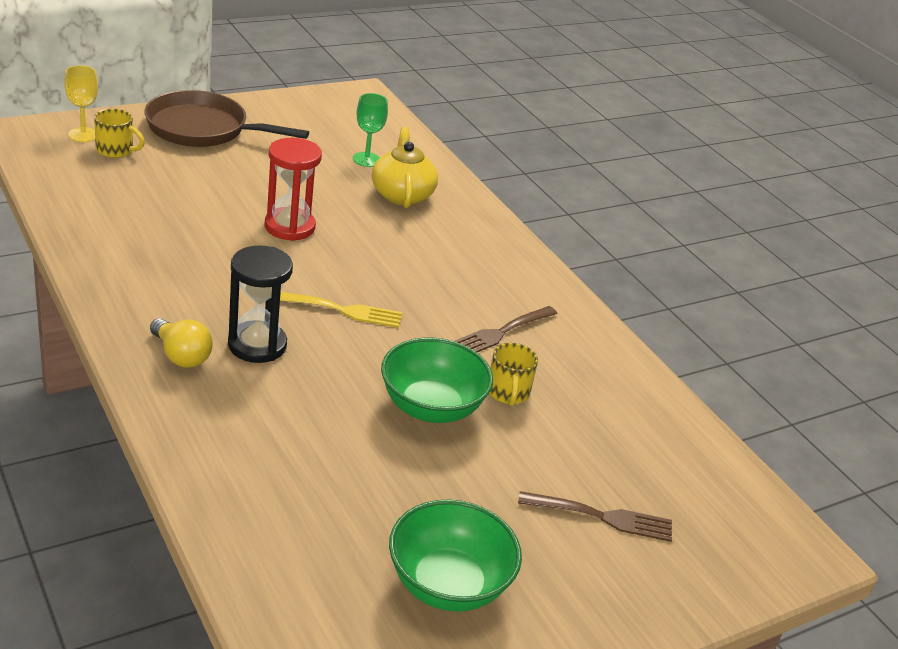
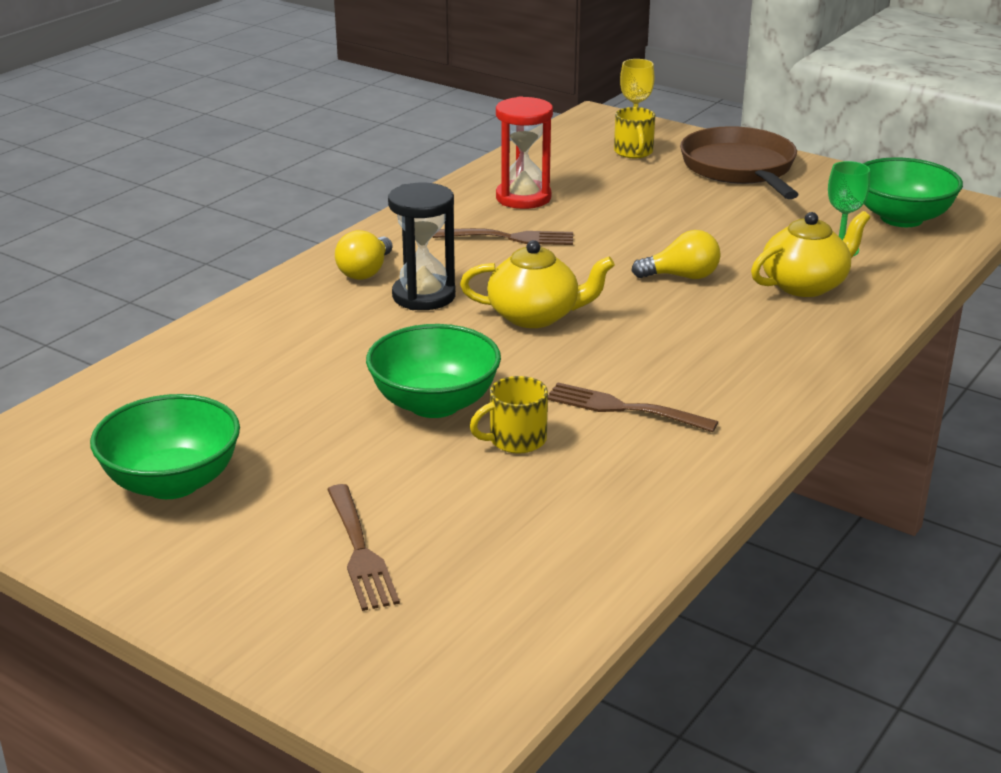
camera: 70 degrees right, 5 degrees down
red hourglass [264,138,322,241] -> red hourglass moved to [496,96,553,209]
yellow fork [280,292,402,328] -> yellow teapot [460,240,615,328]
none -> brown fork [433,228,573,245]
none -> yellow light bulb [631,230,721,279]
none -> green bowl [863,157,963,227]

